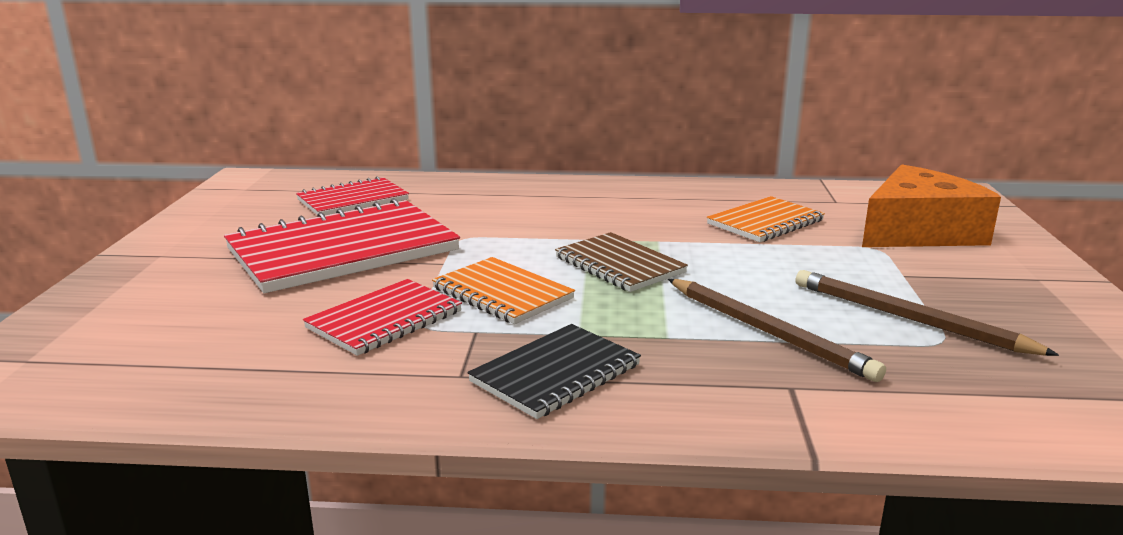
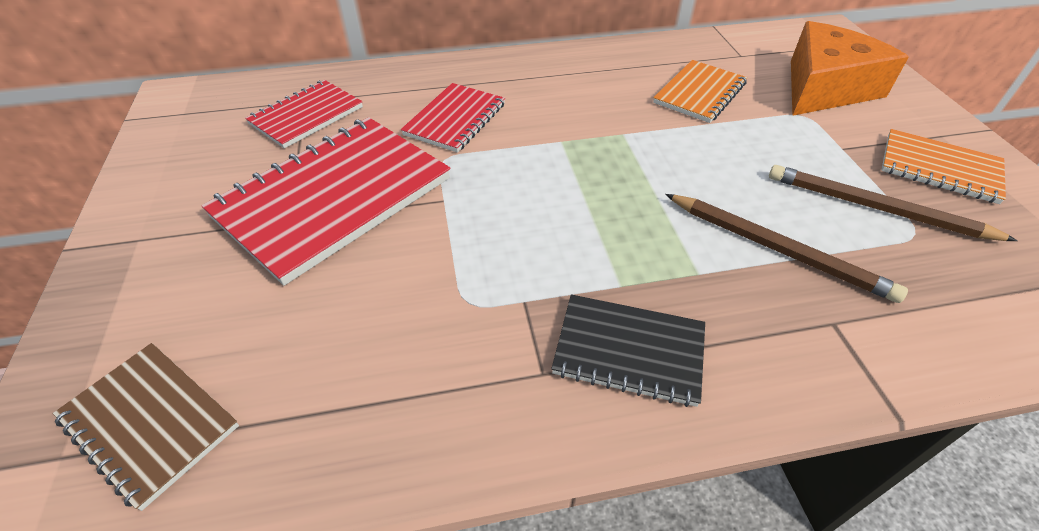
camera: 15 degrees left, 25 degrees up
red notebook [303,279,462,356] -> red notebook moved to [401,83,505,153]
orange notebook [432,257,575,324] -> orange notebook moved to [881,129,1006,204]
black notebook [468,324,641,419] -> black notebook turned 75 degrees clockwise [551,294,705,407]
brown notebook [555,232,688,292] -> brown notebook moved to [53,343,239,511]

